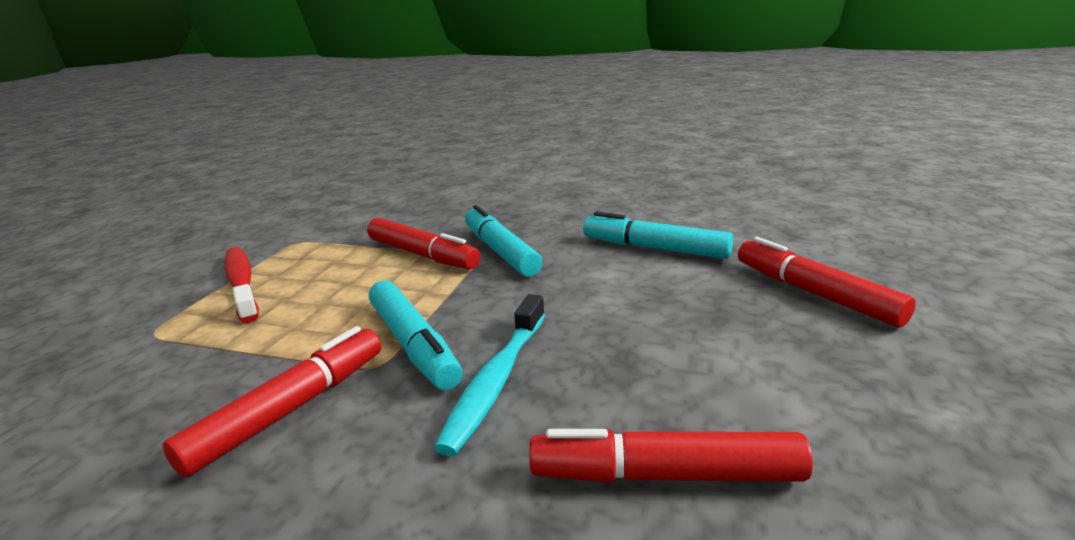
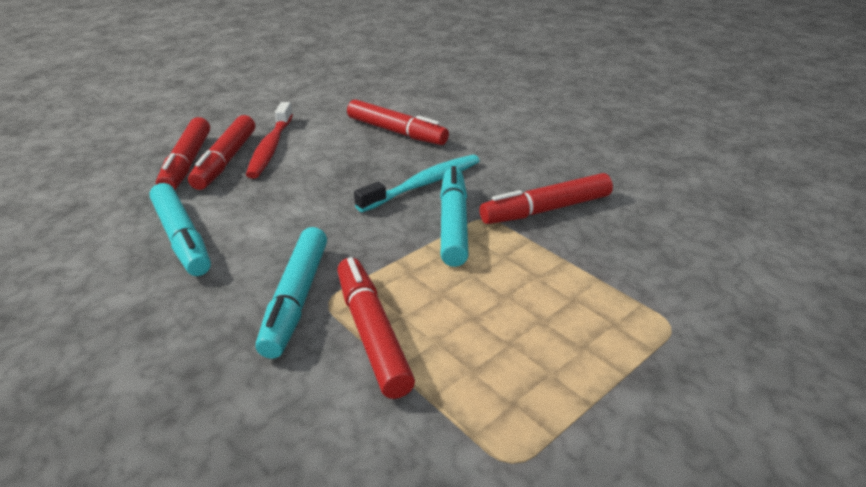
camera: 150 degrees left, 10 degrees up
red toothbrush [224,247,259,323] -> red toothbrush moved to [246,102,293,178]
none -> red marker [188,115,255,190]

